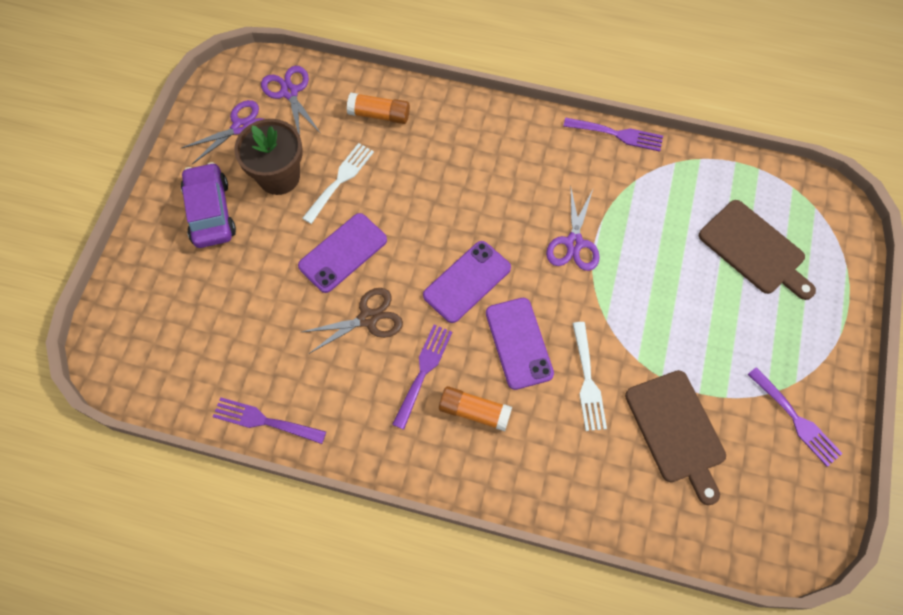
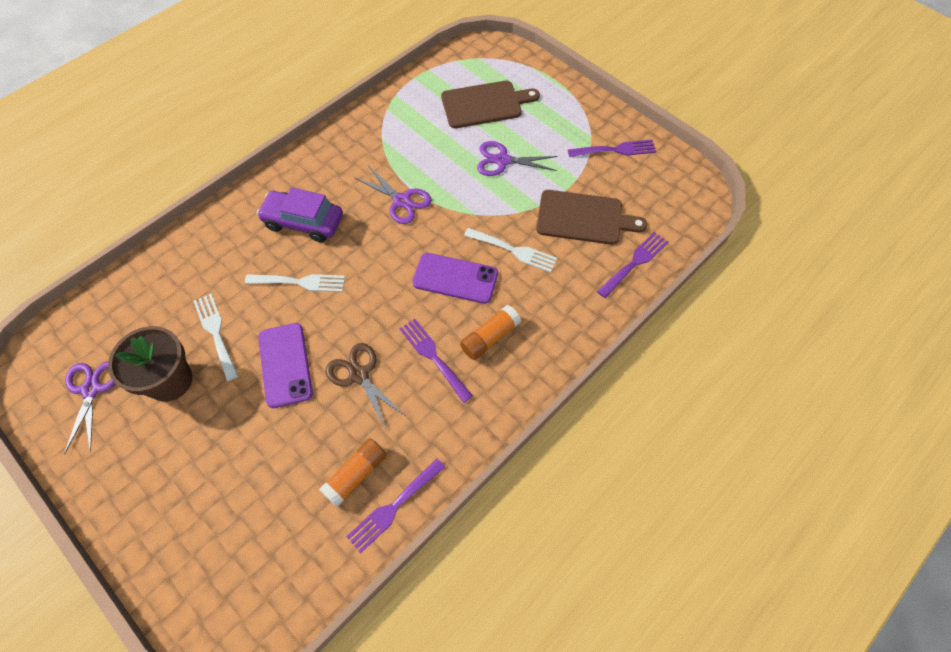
camera: 60 degrees left, 5 degrees down
purple car [181,162,236,248] -> purple car moved to [257,187,343,242]
purple scissors [261,66,321,135] -> purple scissors moved to [477,141,558,176]
brown scissors [302,288,403,354] -> brown scissors turned 45 degrees counterclockwise [326,343,407,431]
orange glue stick [347,93,410,124] -> orange glue stick moved to [319,438,387,507]
purple phone [423,241,511,323] -> none
purple fork [563,117,663,152] -> purple fork moved to [597,232,668,298]
none -> white fork [245,274,345,292]

